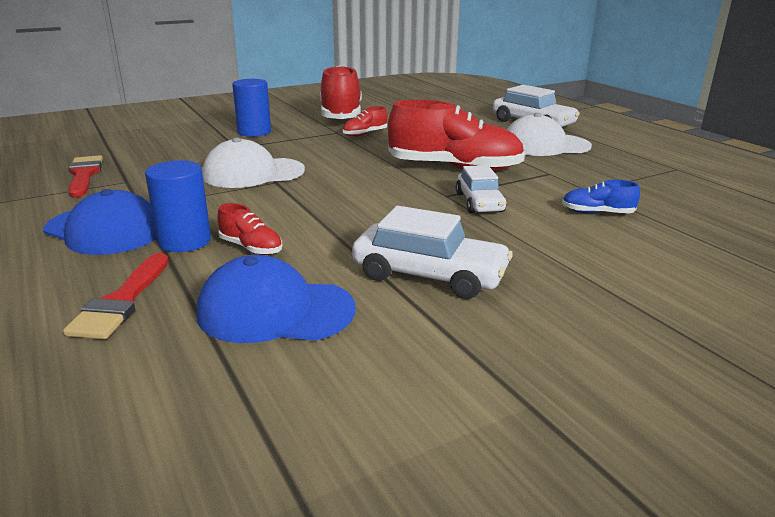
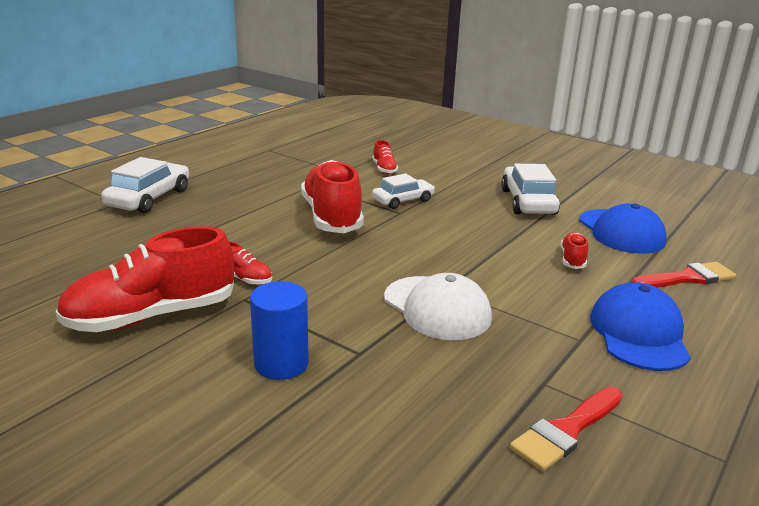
camera: 115 degrees left, 0 degrees up
blue cylinder [145,160,211,252] -> none
white cap [507,113,592,156] -> none
blue shoe [562,180,640,213] -> red shoe [372,140,398,174]

